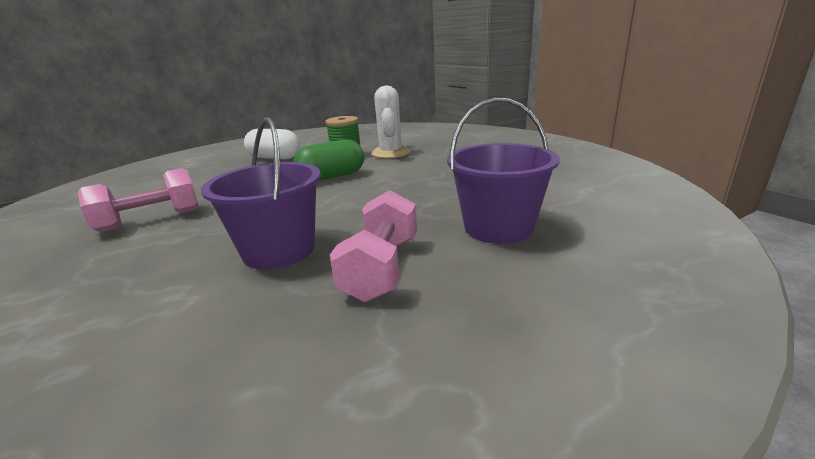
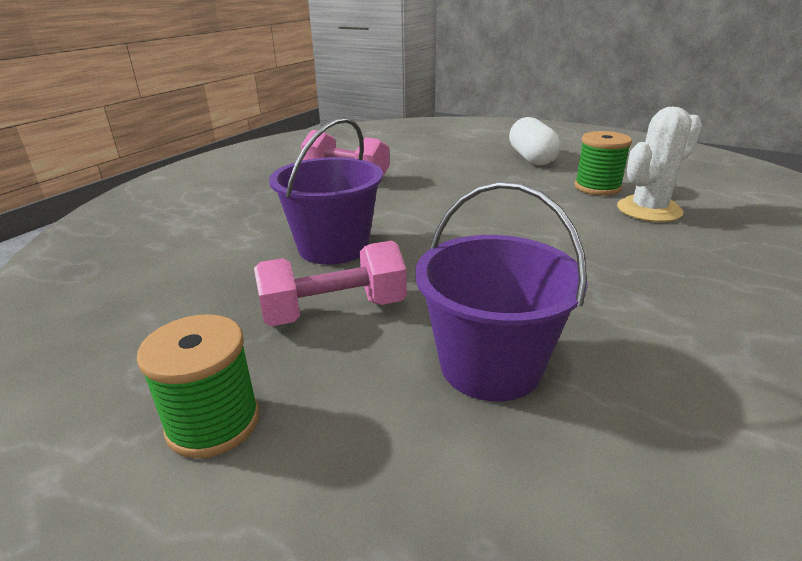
camera: 60 degrees right, 5 degrees up
green capsule [293,140,364,180] -> none
none -> green spool [137,314,260,458]

